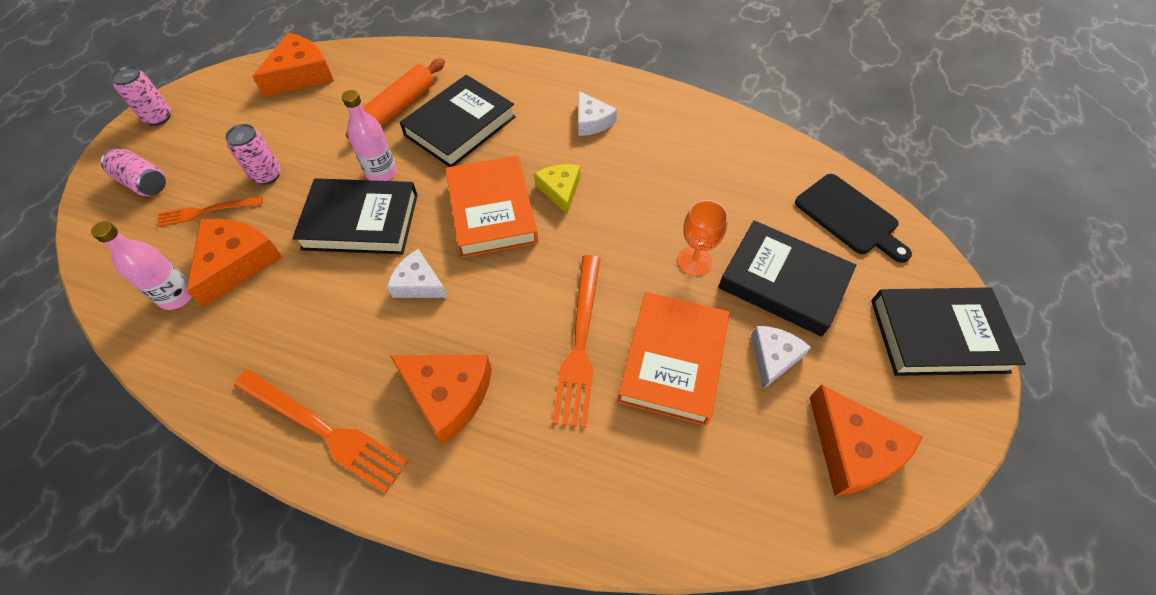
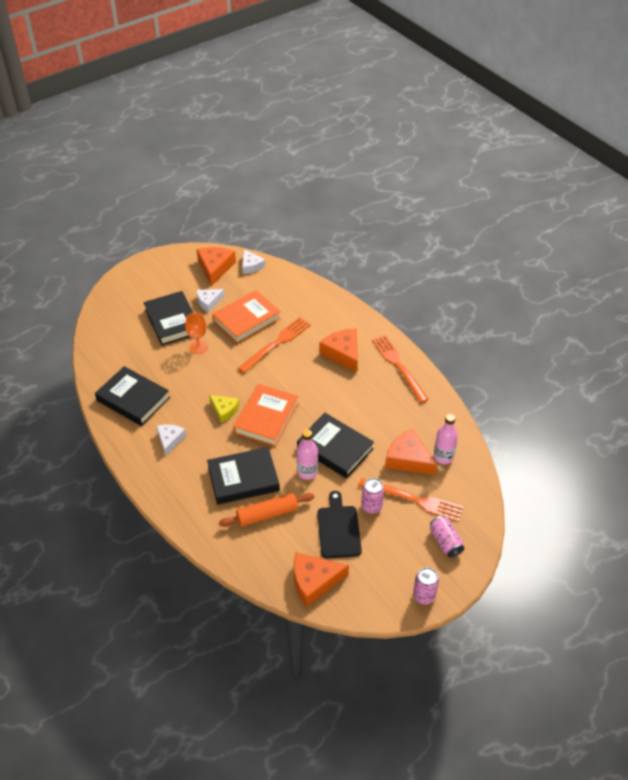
camera: 145 degrees left, 10 degrees down
orange fork [157,197,263,227] -> orange fork [358,478,464,522], size x1.65
orange cheese [186,219,282,307] -> orange cheese turned 75 degrees clockwise [385,428,437,475]
white cheese [387,249,448,298] -> white cheese moved to [242,249,265,274]
yellow cheese [534,164,580,214] -> yellow cheese turned 75 degrees counterclockwise [209,395,239,423]
black cutting board [795,174,912,263] -> black cutting board moved to [317,491,362,558]
black book [871,287,1026,376] -> black book moved to [95,366,170,426]

